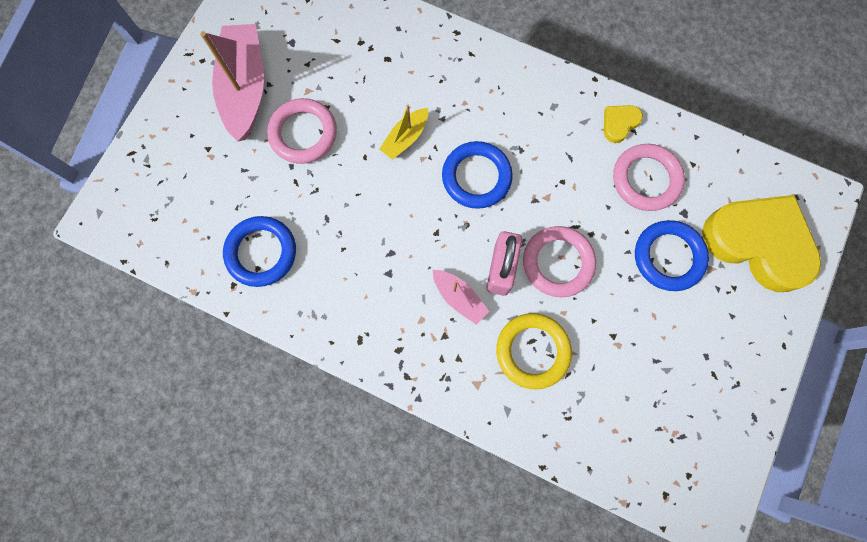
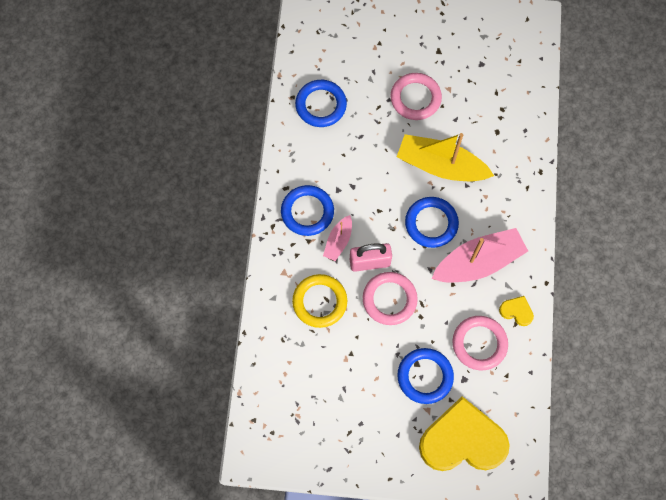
camera: 70 degrees right, 5 degrees down
pink boat [200,24,264,141] -> pink boat moved to [431,228,528,283]
yellow boat [379,105,428,160] -> yellow boat [397,133,494,181], size x1.96
yellow heart [702,195,821,292] -> yellow heart turned 105 degrees counterclockwise [419,396,510,471]
none -> blue ring [281,185,334,236]

